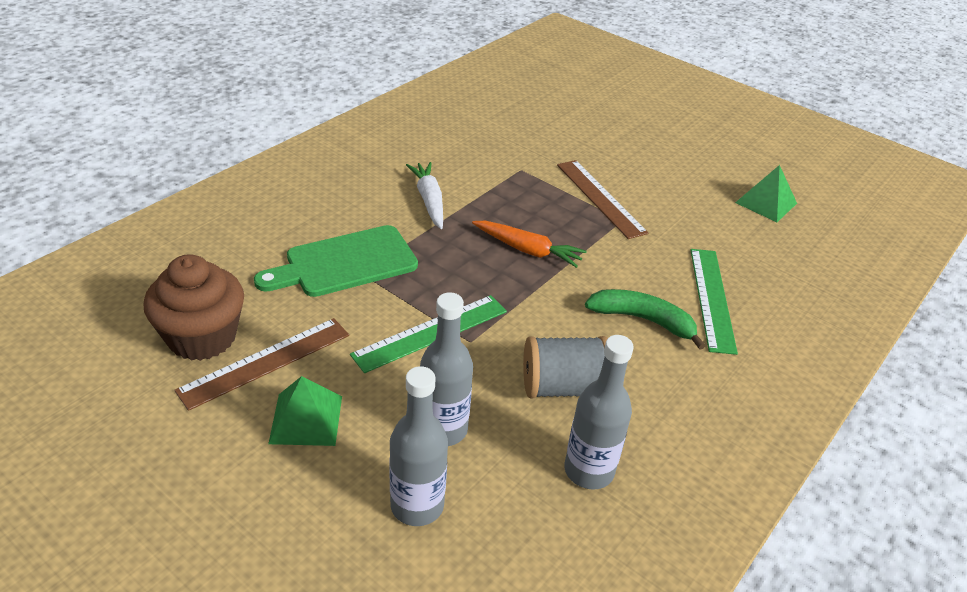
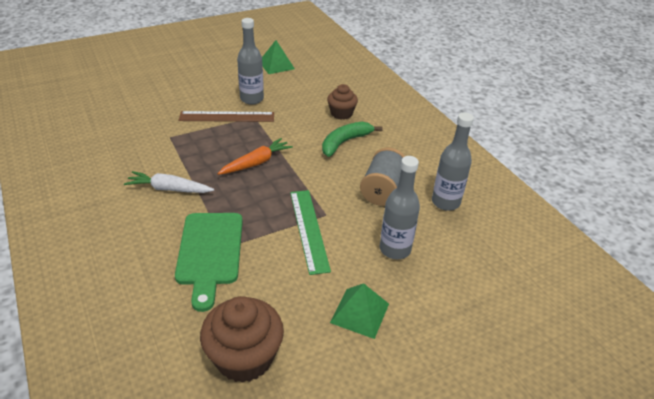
camera: 65 degrees left, 0 degrees up
brown ruler [174,318,349,411] -> none
grey bottle [389,366,448,526] -> grey bottle moved to [237,18,264,105]
green ruler [690,249,738,355] -> brown cupcake [327,84,358,120]

